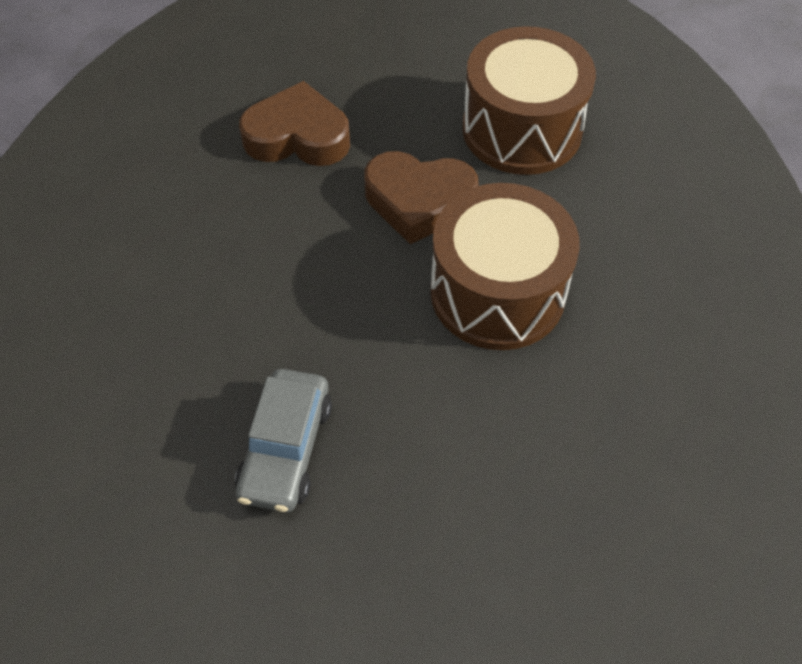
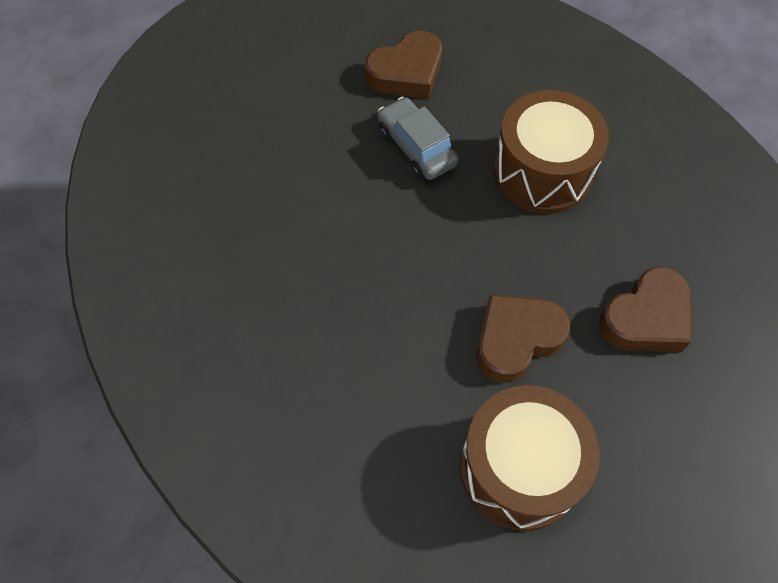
camera: 135 degrees right, 5 degrees up
brown drum [430,183,580,350] -> brown drum moved to [494,90,609,214]
none -> brown heart [365,31,442,99]

